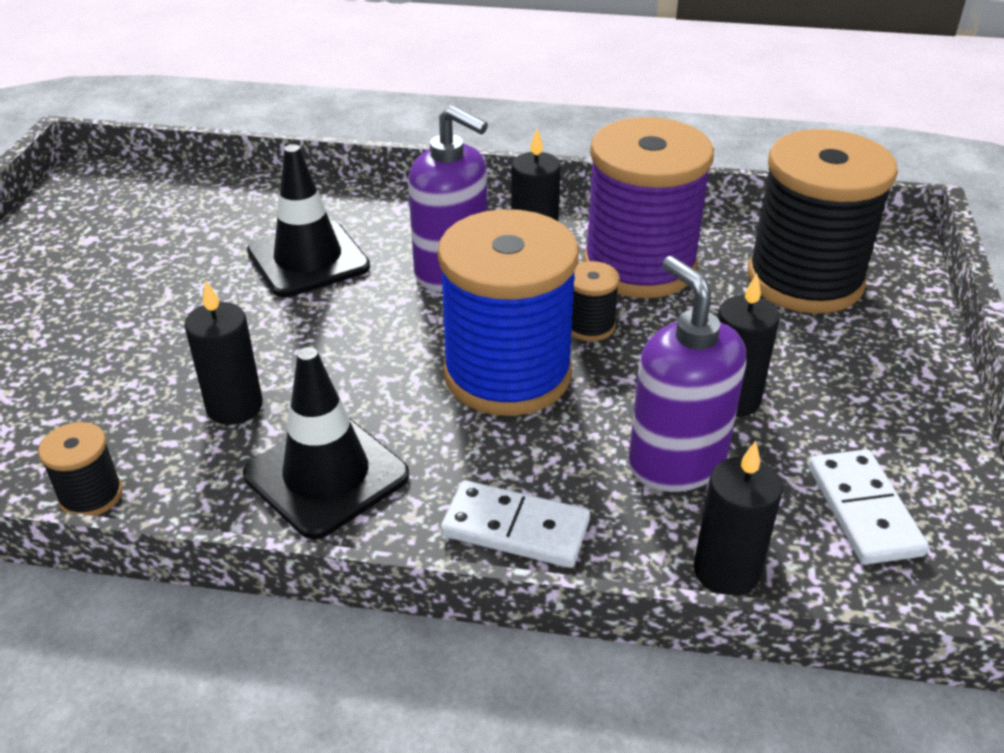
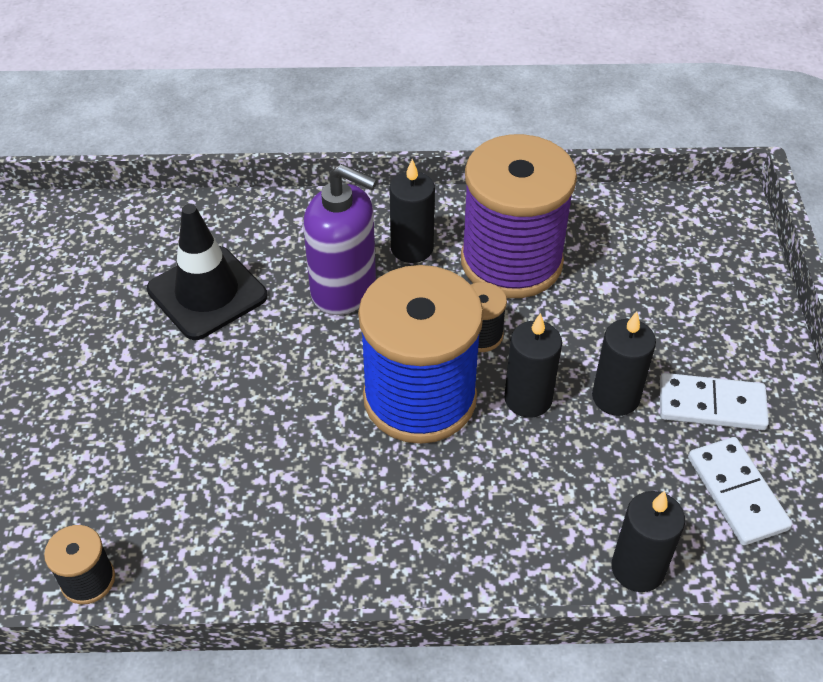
camera: 10 degrees left, 10 degrees up
black candle [184,281,263,425] -> black candle moved to [504,313,562,418]
black traffic cone [243,347,409,539] -> none
white domino [441,480,590,568] -> white domino moved to [660,373,769,430]
purple soap dispenser [628,256,746,492] -> none
black spool [747,129,898,314] -> none

